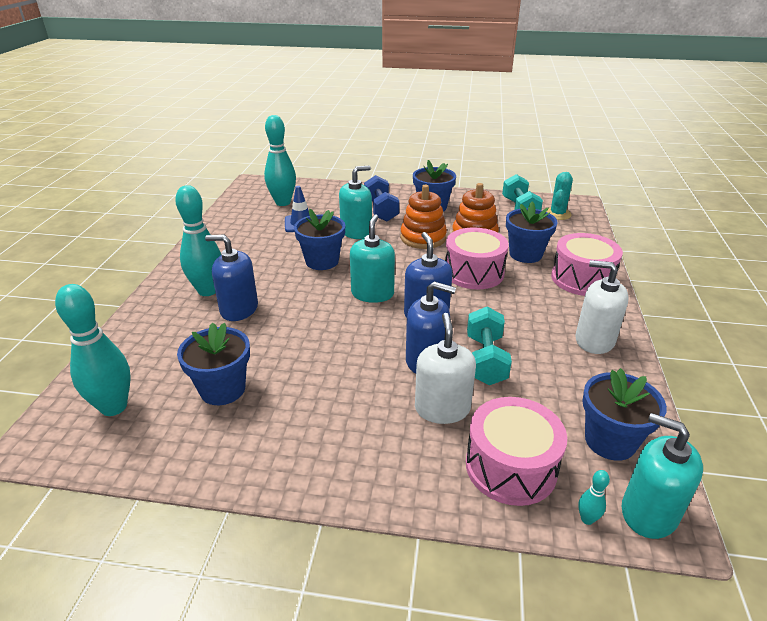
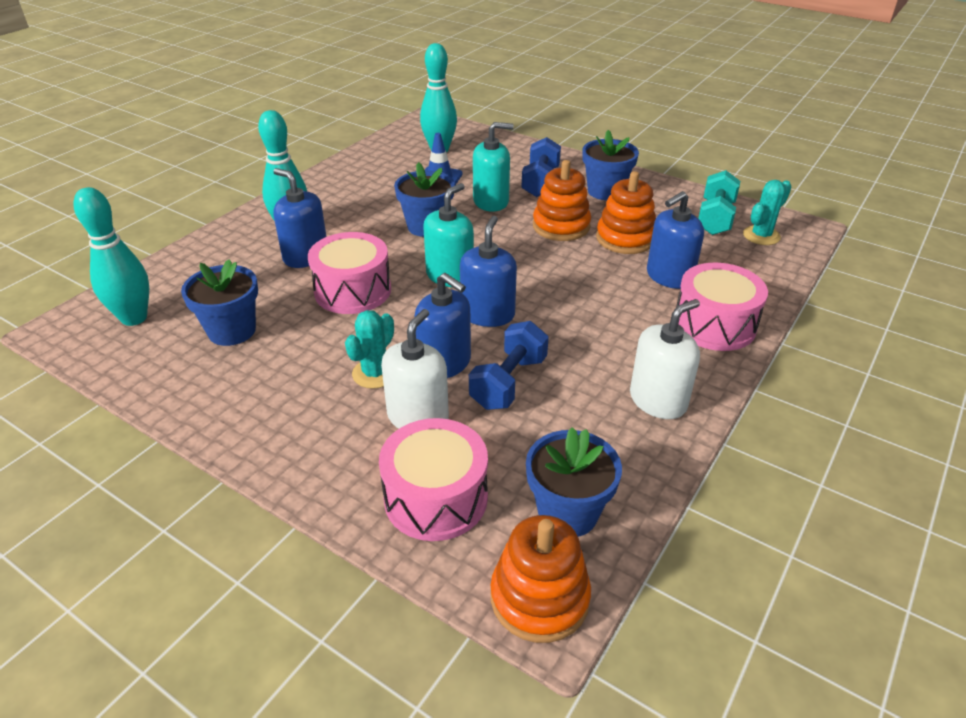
camera: 25 degrees right, 5 degrees up
pink drum [445,228,509,289] -> pink drum moved to [308,232,391,314]
turquoise dumbbell [467,307,512,385] -> blue dumbbell [469,321,549,410]
blue flower pot [506,202,558,263] -> blue soap dispenser [647,191,704,289]
white soap dispenser [575,260,629,354] -> white soap dispenser turned 90 degrees clockwise [630,299,700,419]
turquoise bowling pin [578,470,610,525] -> none
turquoise soap dispenser [622,413,703,539] -> orange stacking toy [491,515,591,643]
none -> turquoise cactus [345,310,394,389]

